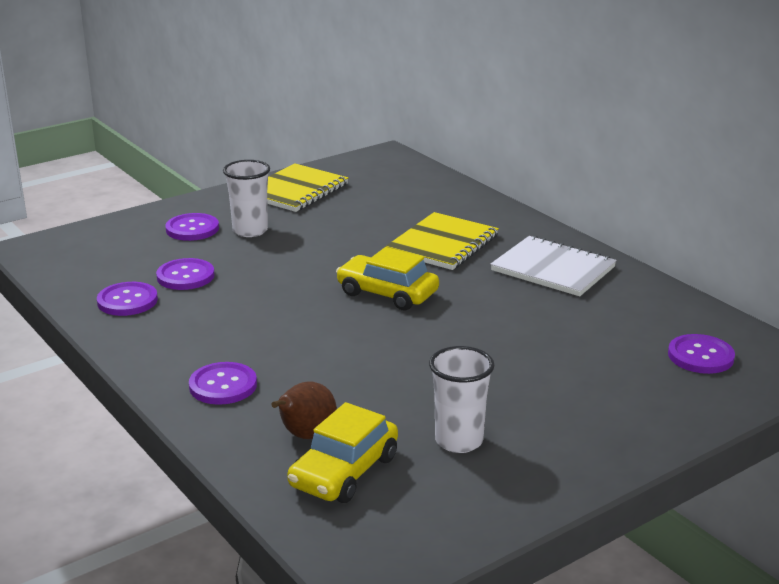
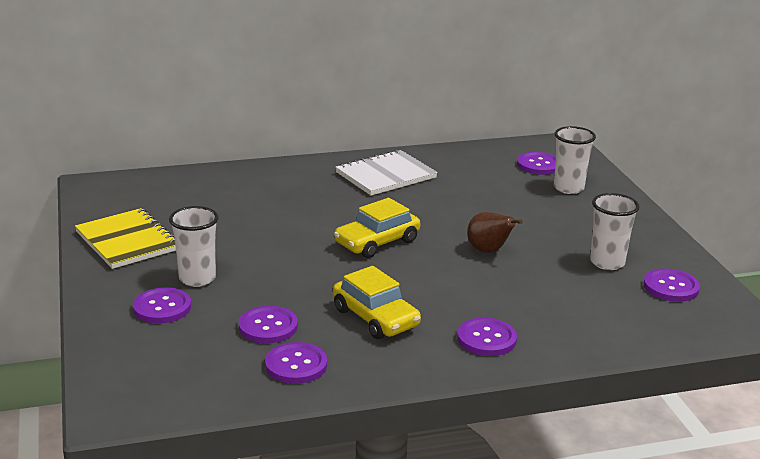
camera: 70 degrees left, 0 degrees up
brown pear [271,381,337,439] -> brown pear moved to [467,212,523,253]
yellow car [287,402,398,503] -> yellow car moved to [333,266,421,339]
yellow notebook [386,212,499,270] -> none
none -> white cup [554,126,596,194]
none -> purple button [643,268,700,302]

